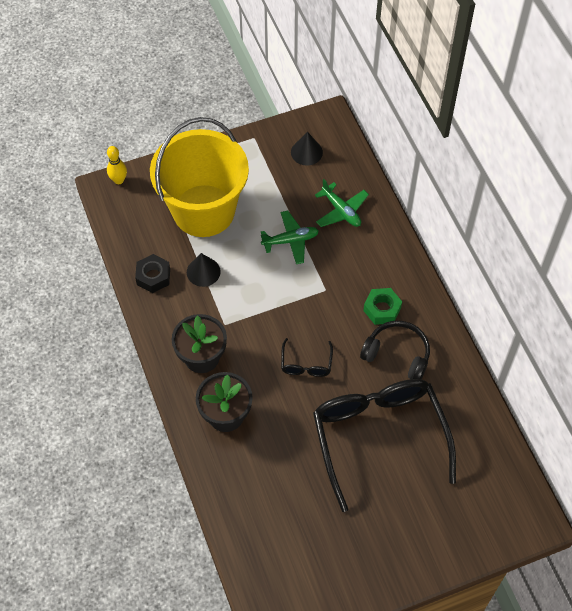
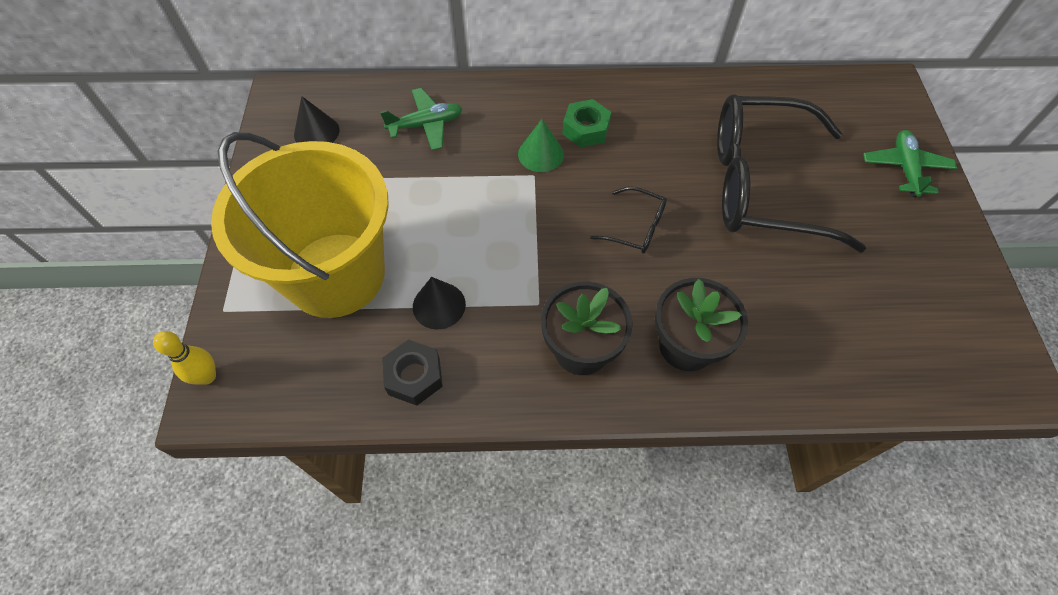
camera: 70 degrees left, 0 degrees up
green plane [261,211,319,264] -> green plane moved to [863,130,957,197]
black headphones [360,321,430,379] -> none
none -> green cone [518,119,564,172]

